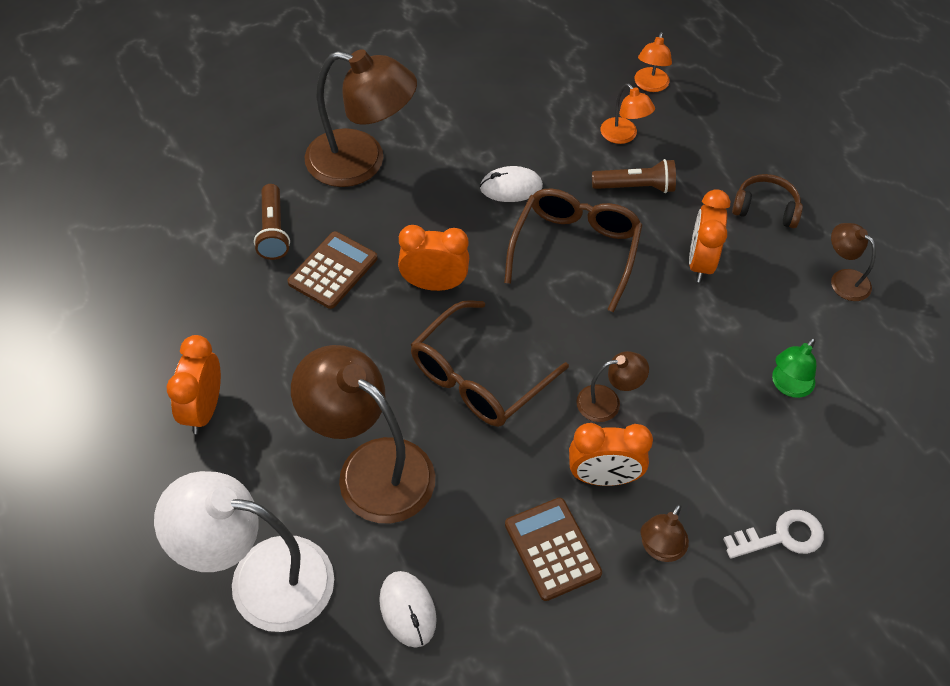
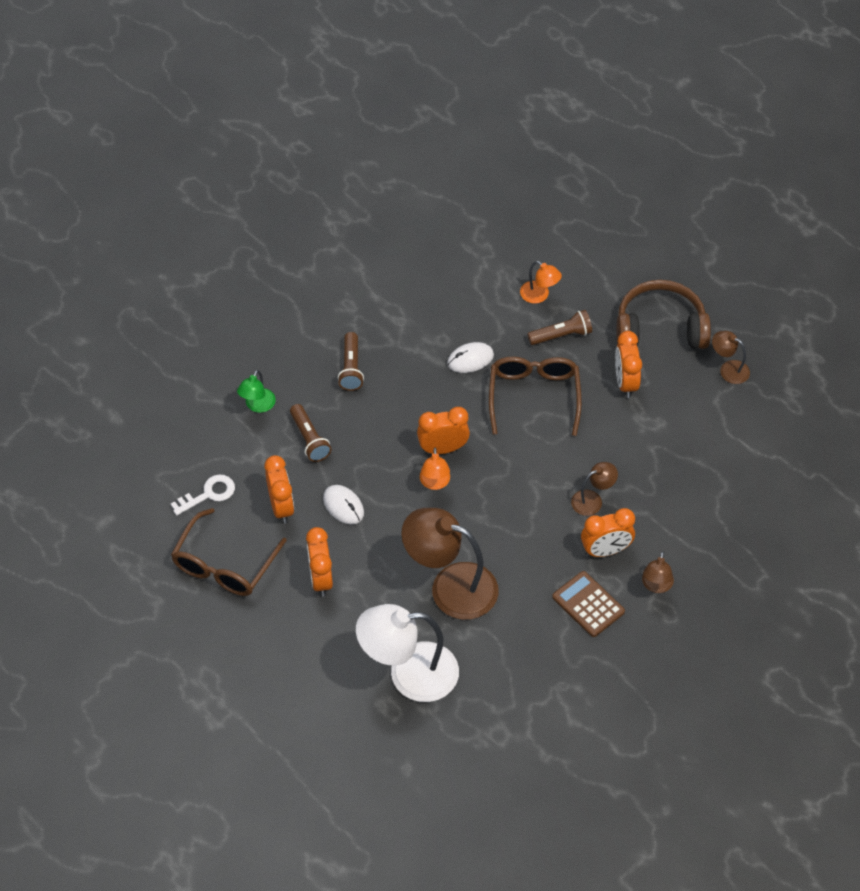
camera: 15 degrees left, 0 degrees up
brown calculator [287,231,377,309] -> none
brown lamp [305,49,417,187] -> brown flashlight [338,332,364,391]
white mouse [379,571,437,648] -> white mouse moved to [323,485,364,524]
brown glasses [410,300,569,427] -> brown glasses moved to [171,508,287,596]
orange lamp [634,32,672,92] -> orange lamp moved to [420,447,450,490]
white key [723,510,824,559] -> white key moved to [171,475,235,516]
brown headphones [732,174,803,228] -> brown headphones [616,280,711,349], size x1.84
green lamp [772,338,816,398] -> green lamp moved to [237,370,276,413]
none -> orange clock [265,455,294,523]

